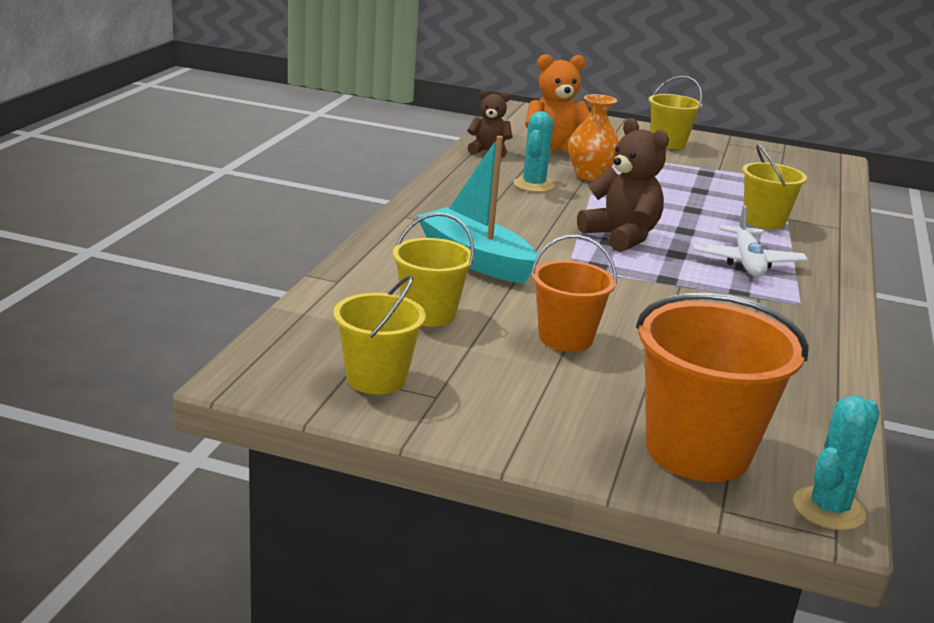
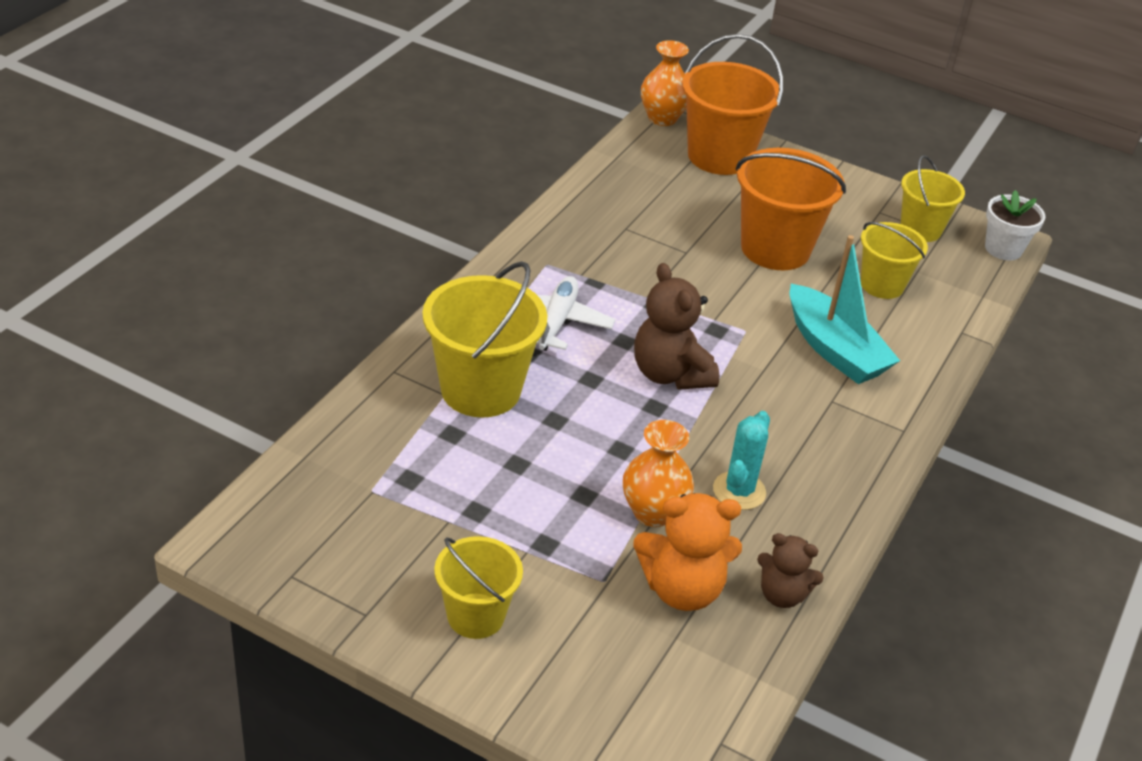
camera: 170 degrees left, 15 degrees up
orange bucket [531,235,617,352] -> orange bucket [736,148,846,270], size x1.63
yellow bucket [742,144,807,230] -> yellow bucket [422,261,547,417], size x1.63
turquoise cactus [793,396,880,531] -> orange vase [641,40,689,126]
none -> white flower pot [985,190,1045,260]

